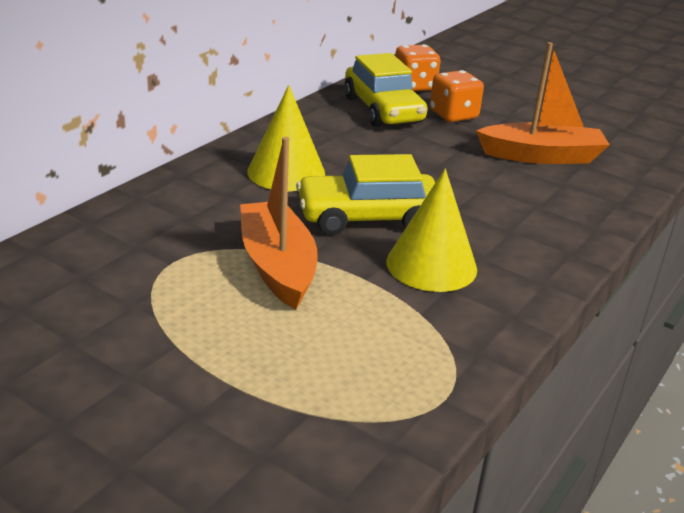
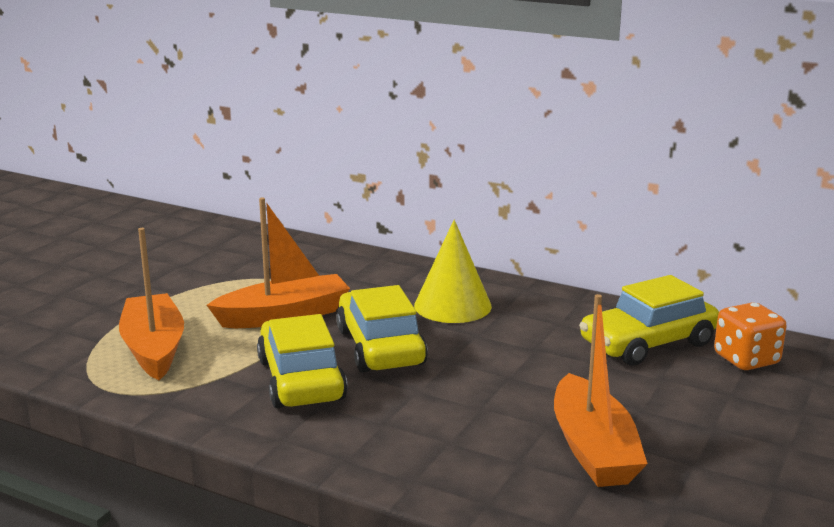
camera: 85 degrees right, 10 degrees down
yellow cone [386,169,477,292] -> yellow car [257,314,348,408]
orange dice [430,70,484,122] -> none
none -> orange boat [119,228,184,380]

